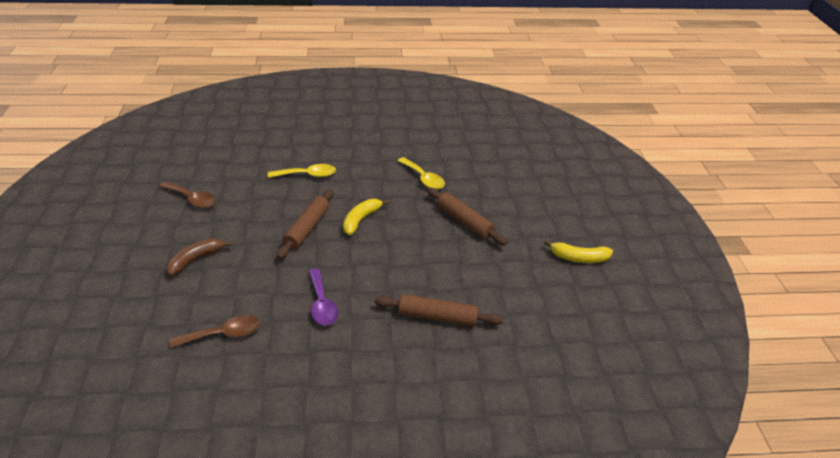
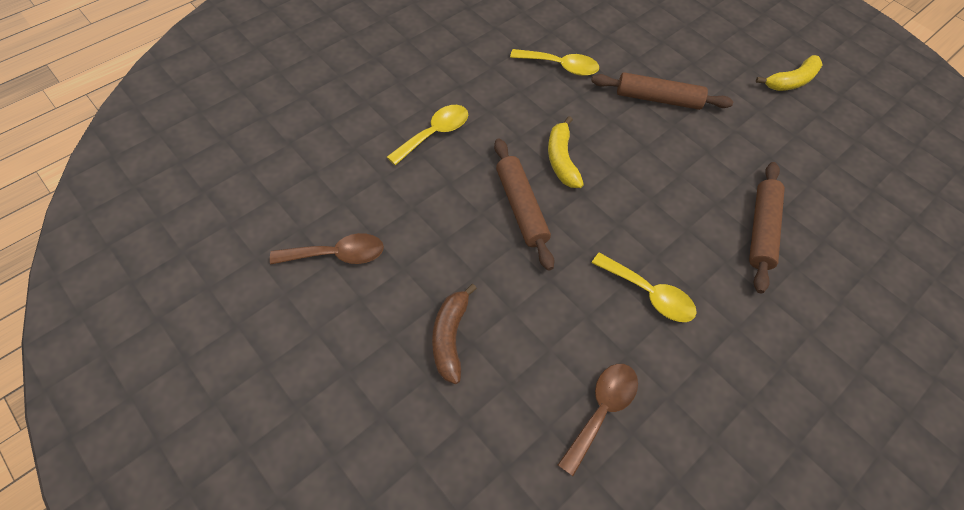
camera: 40 degrees left, 20 degrees up
purple spoon [309,269,339,325] -> yellow spoon [592,252,697,322]
brown rolling pin [375,294,503,326] -> brown rolling pin turned 45 degrees counterclockwise [749,162,785,293]

